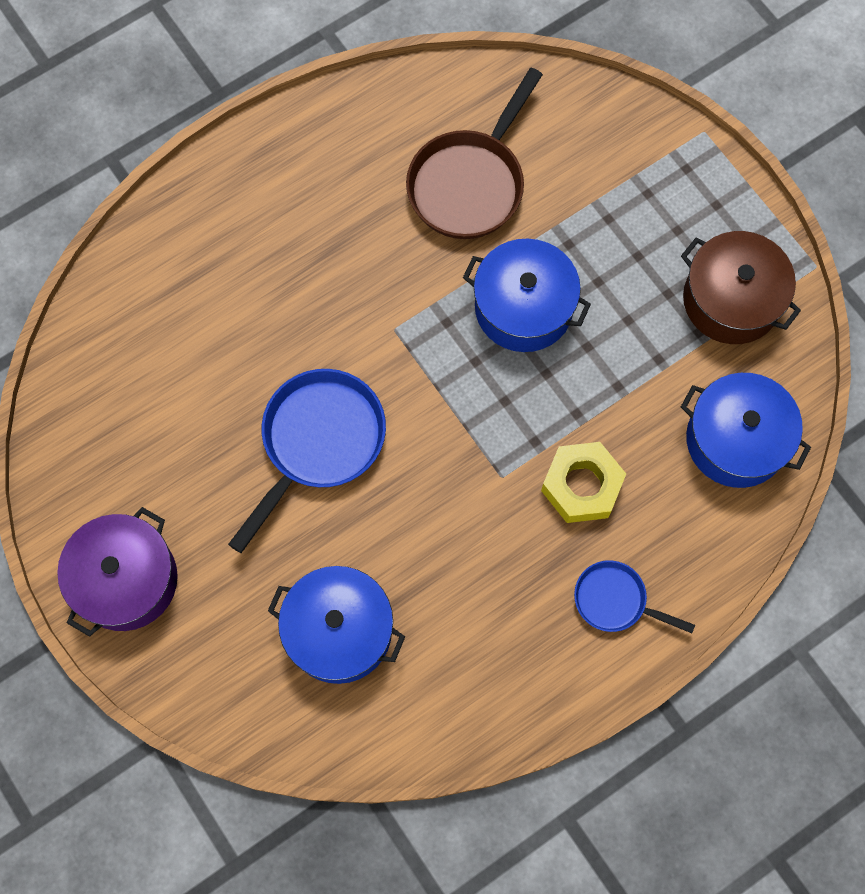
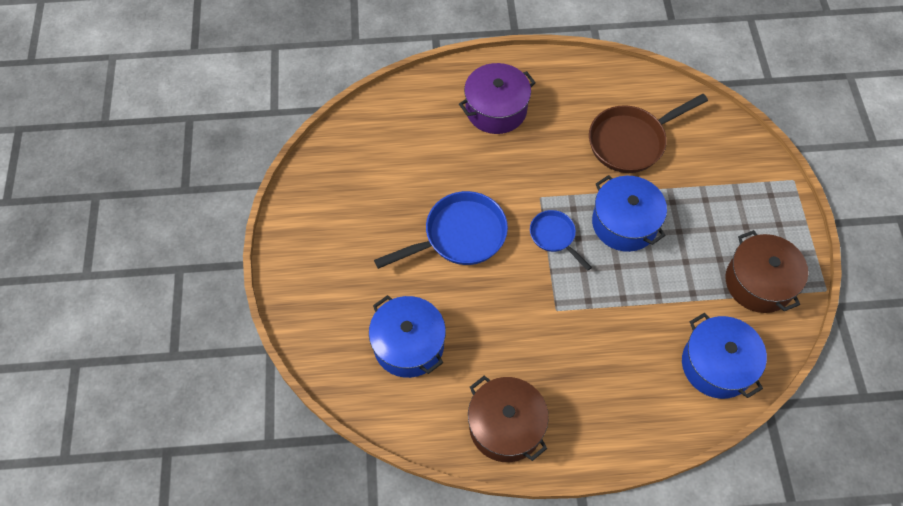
camera: 30 degrees right, 10 degrees down
purple pot [57,507,178,637] -> purple pot moved to [459,63,536,134]
yellow nut [541,442,626,523] -> none
blue pan [574,560,695,633] -> blue pan moved to [530,210,592,271]
none -> brown pot [468,376,549,462]

